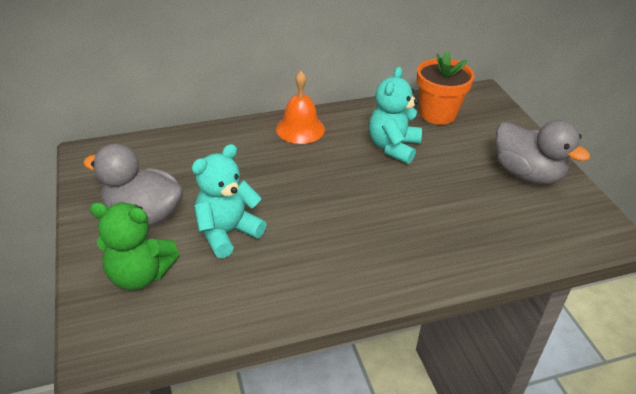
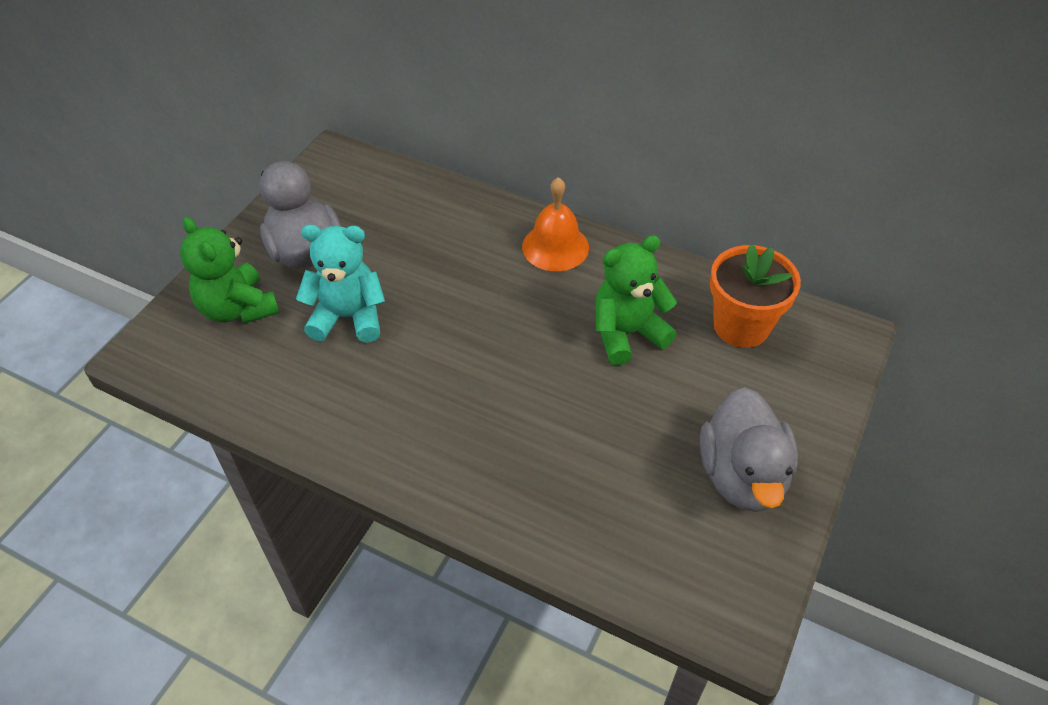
camera: 45 degrees right, 10 degrees up
turquoise teddy bear [369,67,422,164] -> green teddy bear [595,235,677,365]

